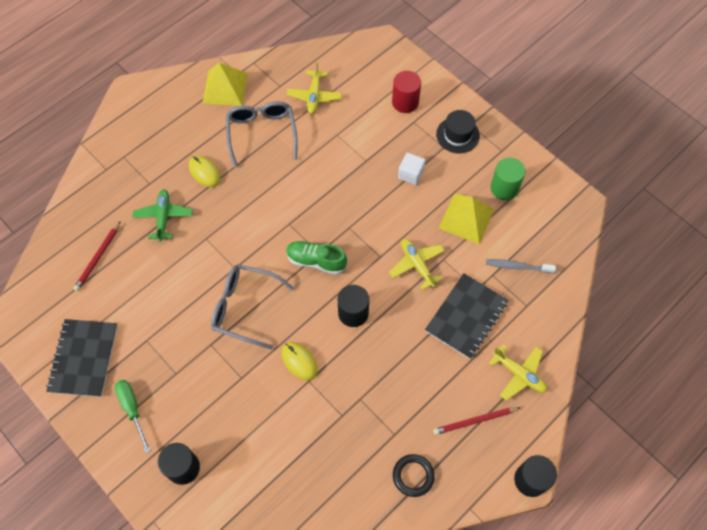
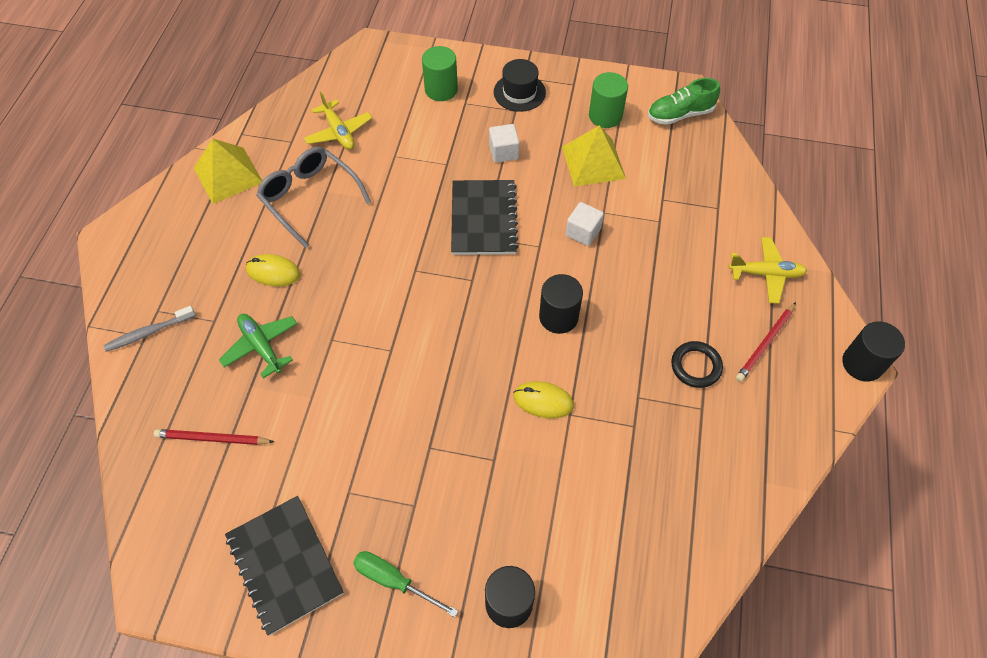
camera: 35 degrees left, 5 degrees down
red pencil [73,221,121,291] -> red pencil turned 105 degrees clockwise [154,429,274,445]
grey glasses [211,264,294,350] -> none
green shoe [286,241,347,275] -> green shoe moved to [648,78,720,125]
yellow plane [389,239,445,290] -> white cube [566,202,604,246]
red cylinder [392,71,421,113] -> green cylinder [422,46,458,101]
black ring [393,454,435,497] -> black ring moved to [671,341,723,388]
black notebook [425,273,509,359] -> black notebook moved to [451,180,519,255]
grey toothbrush [486,259,556,273] -> grey toothbrush moved to [104,306,196,352]

